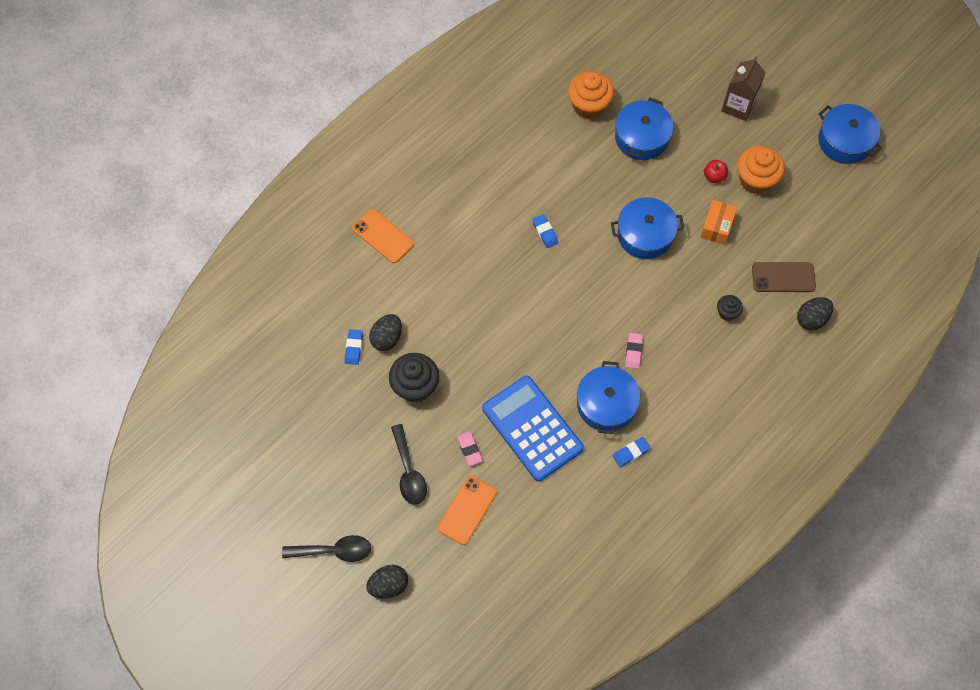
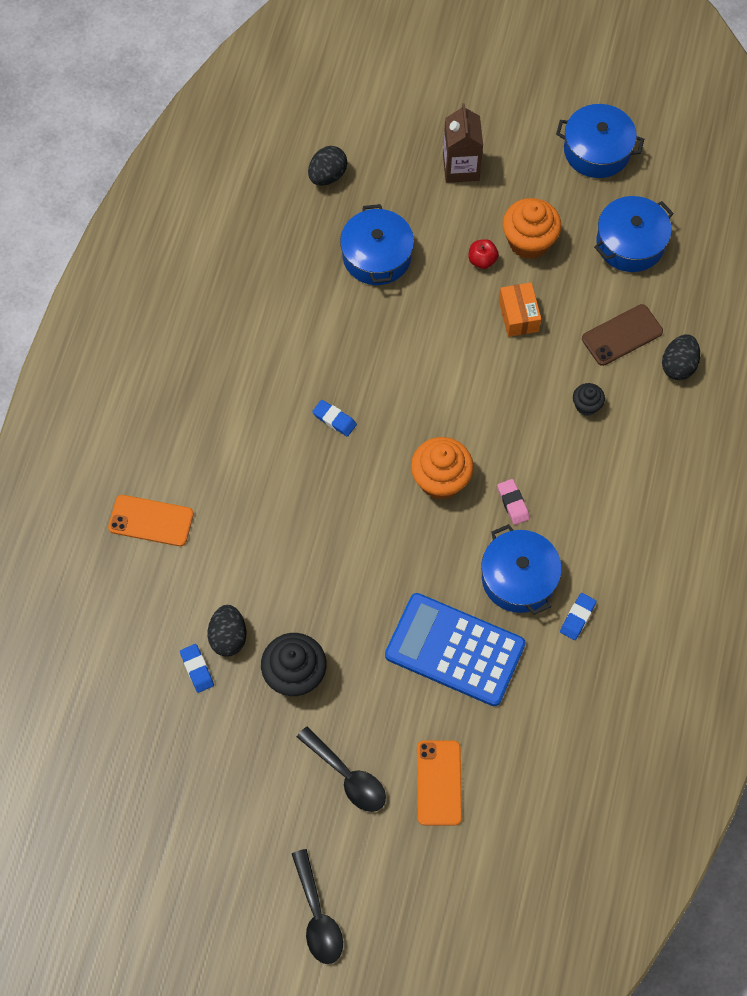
camera: 30 degrees left, 0 degrees up
black spoon [282,535,371,562] -> black spoon turned 105 degrees clockwise [292,849,343,964]
black egg [366,565,408,598] -> black egg moved to [308,146,347,186]
pink eraser [457,431,483,466] -> none
orange cupcake [568,71,614,119] -> orange cupcake moved to [411,437,474,499]
blue pot [611,197,684,259] -> blue pot moved to [594,196,674,272]

